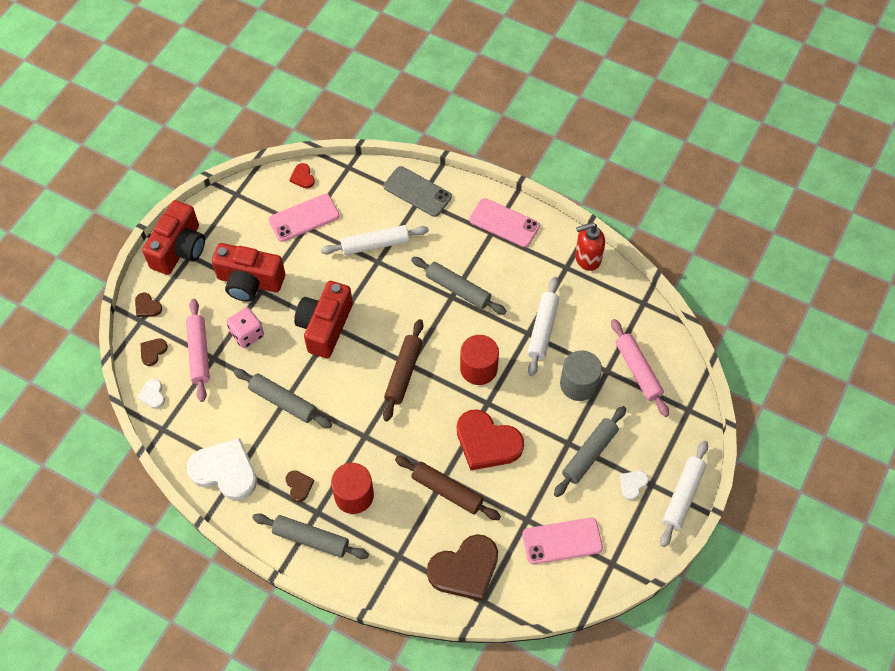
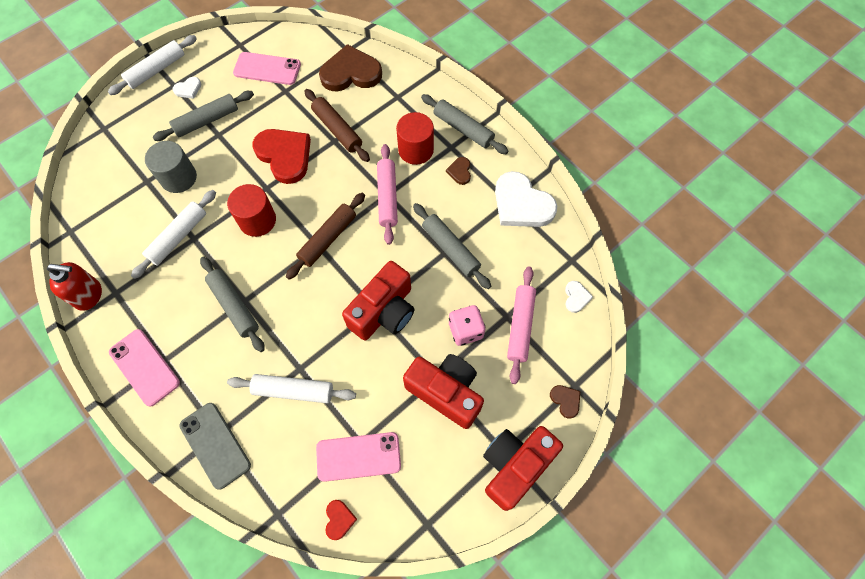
camera: 160 degrees left, 5 degrees up
brown heart [141,338,168,366] -> none
pink rolling pin [611,319,669,417] -> pink rolling pin moved to [377,144,398,245]

